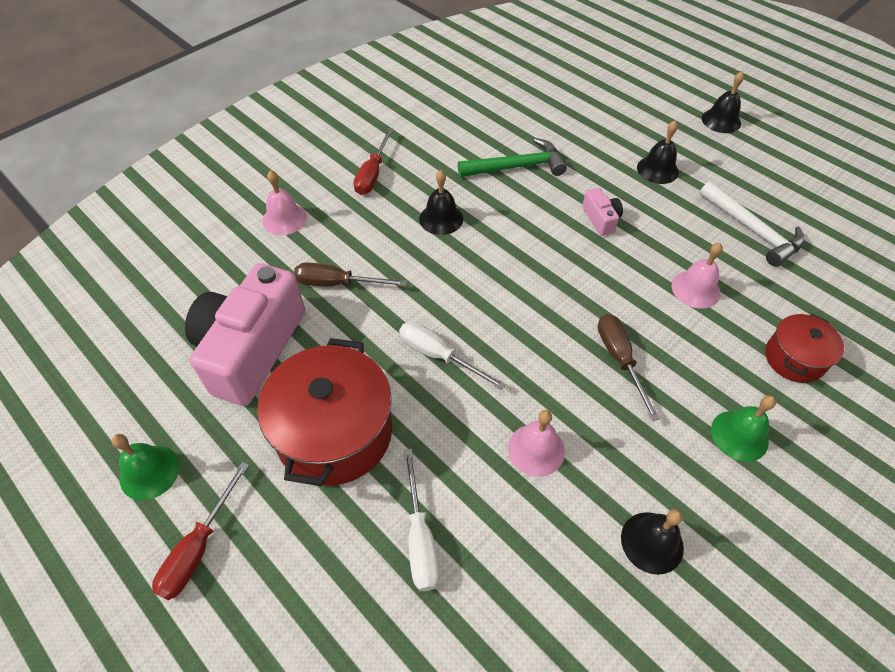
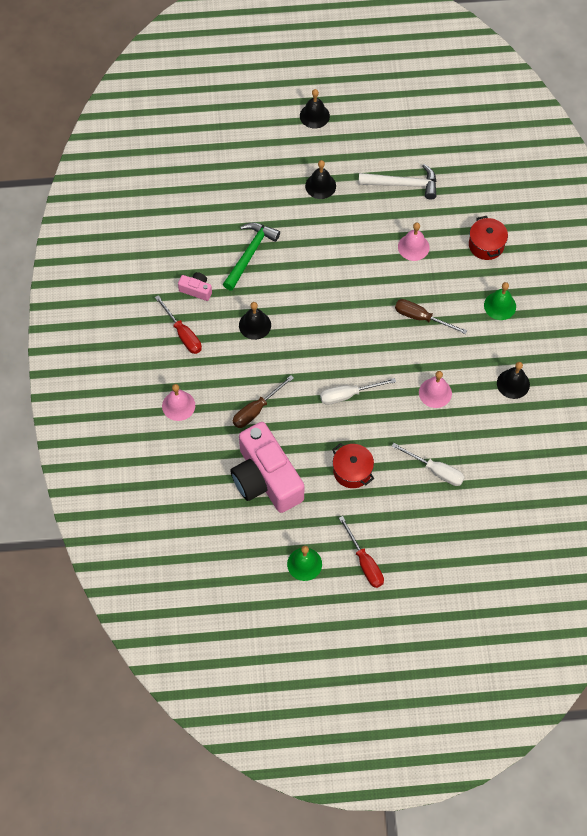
camera: 50 degrees left, 10 degrees up
red pot [257,338,392,486] -> red pot [332,443,374,488], size x0.55
pink camera [582,188,623,236] -> pink camera moved to [178,272,212,301]

